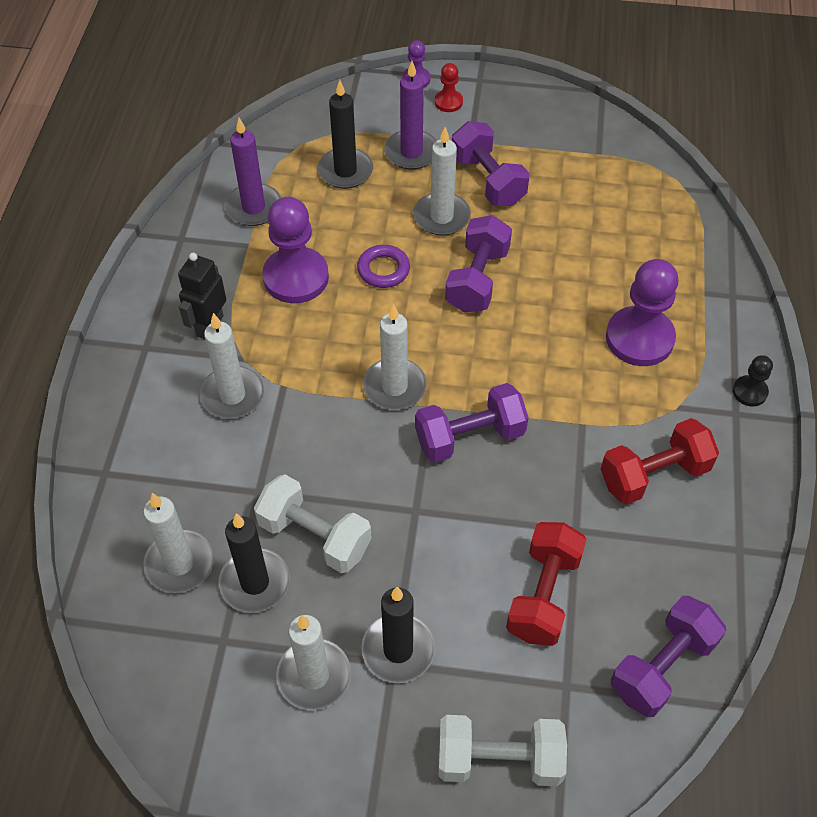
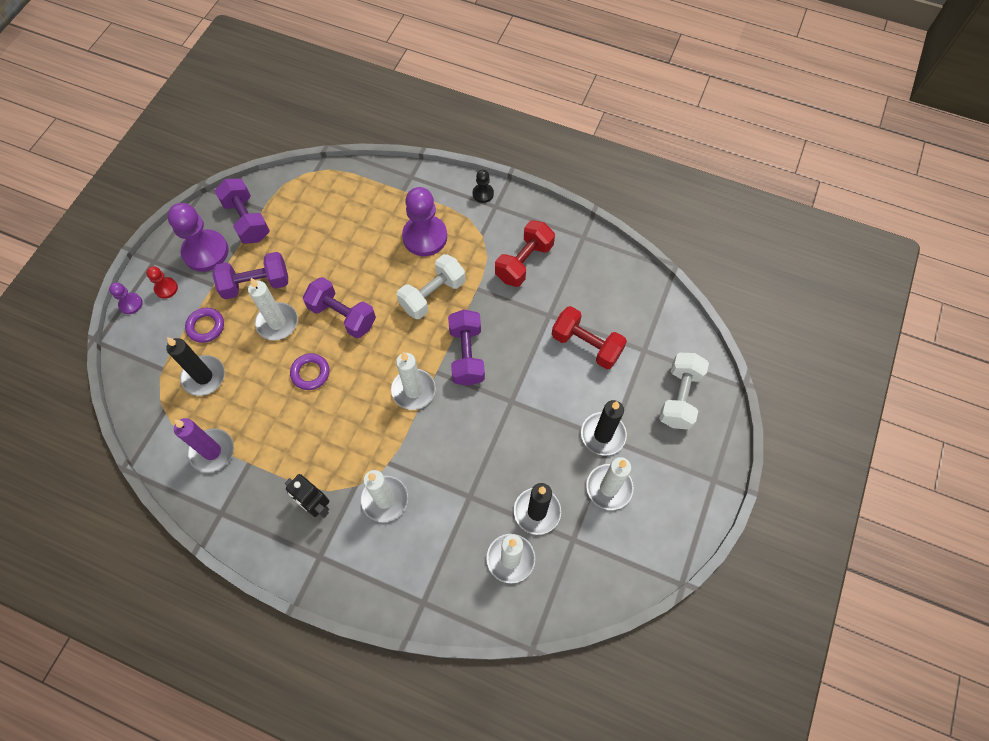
camera: 75 degrees left, 10 degrees up
white dumbbell [254,474,372,573] -> white dumbbell moved to [397,254,466,319]
purple pawn [262,197,329,303] -> purple pawn moved to [167,203,229,272]
purple candle [384,61,437,170] -> purple ring [185,308,224,343]
red dumbbell [601,418,719,505] -> red dumbbell turned 45 degrees clockwise [495,220,555,287]
purple dumbbell [611,596,726,717] -> purple dumbbell moved to [215,178,270,244]

